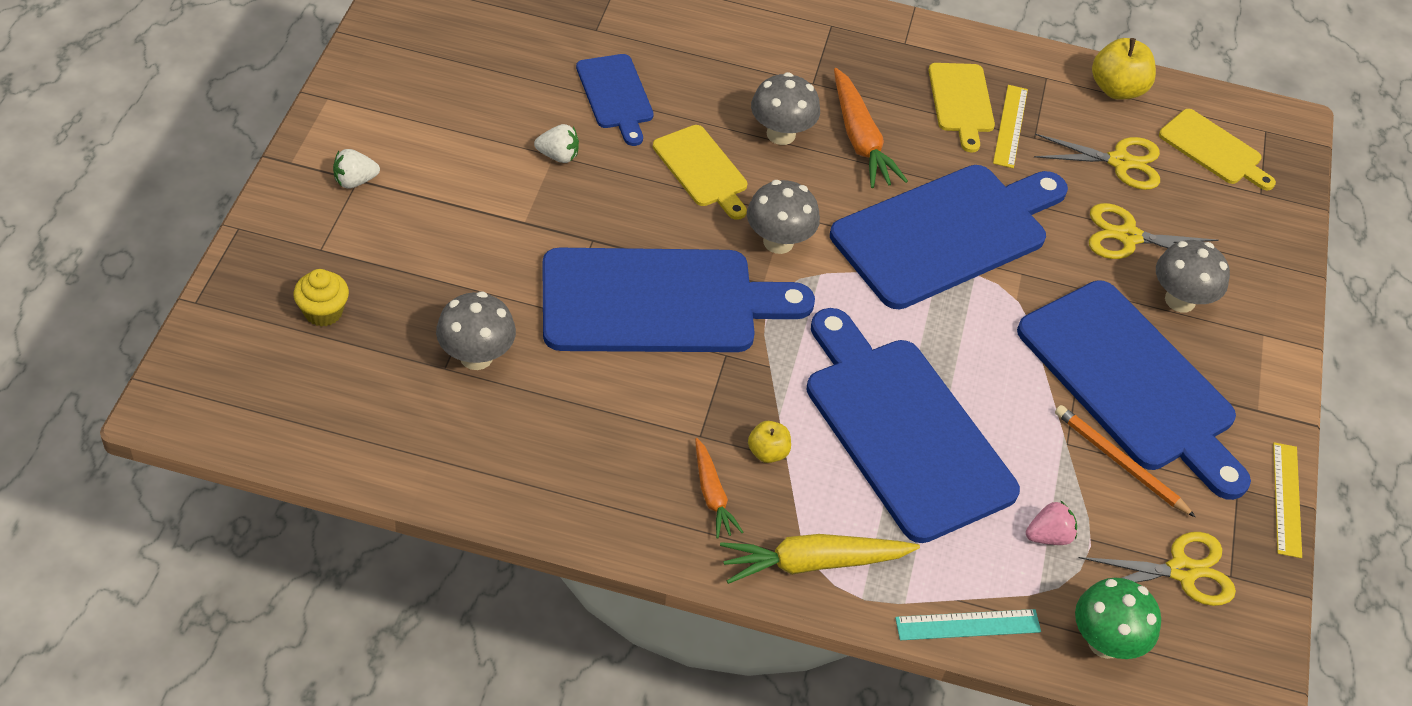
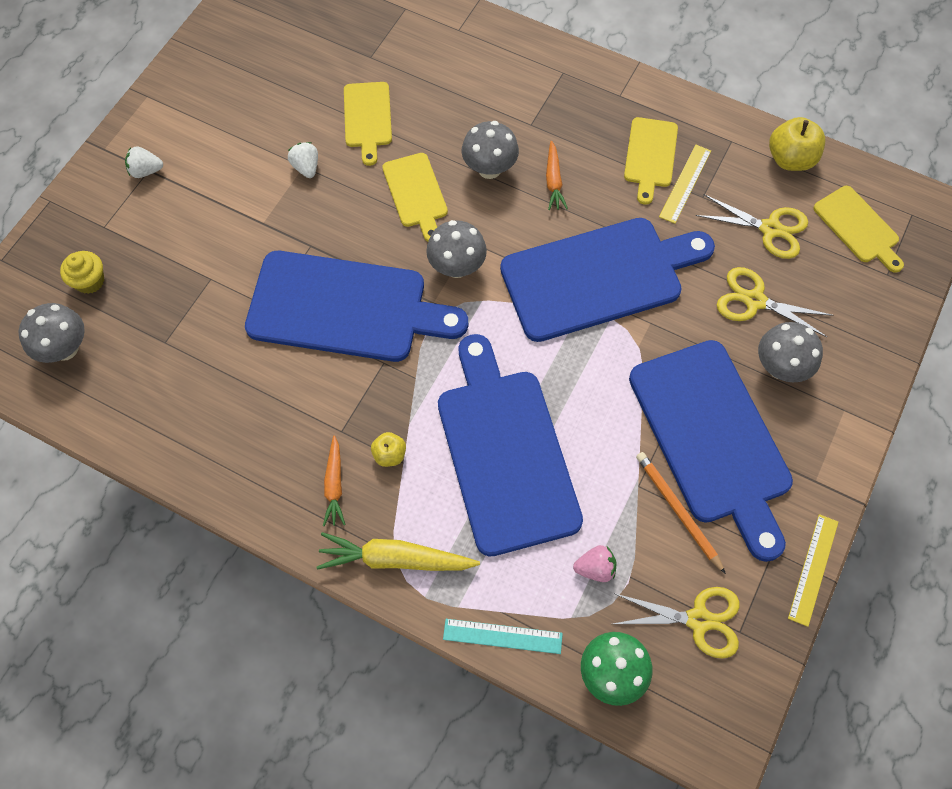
camera: 20 degrees right, 15 degrees up
grey mushroom [436,292,516,370] -> grey mushroom moved to [18,303,85,363]
white strawberry [534,124,579,163] -> white strawberry turned 135 degrees counterclockwise [288,142,318,178]
blue cutting board [576,54,654,146] -> yellow cutting board [344,82,392,166]
orange carrot [834,68,908,188] -> orange carrot [546,141,568,210], size x0.61

